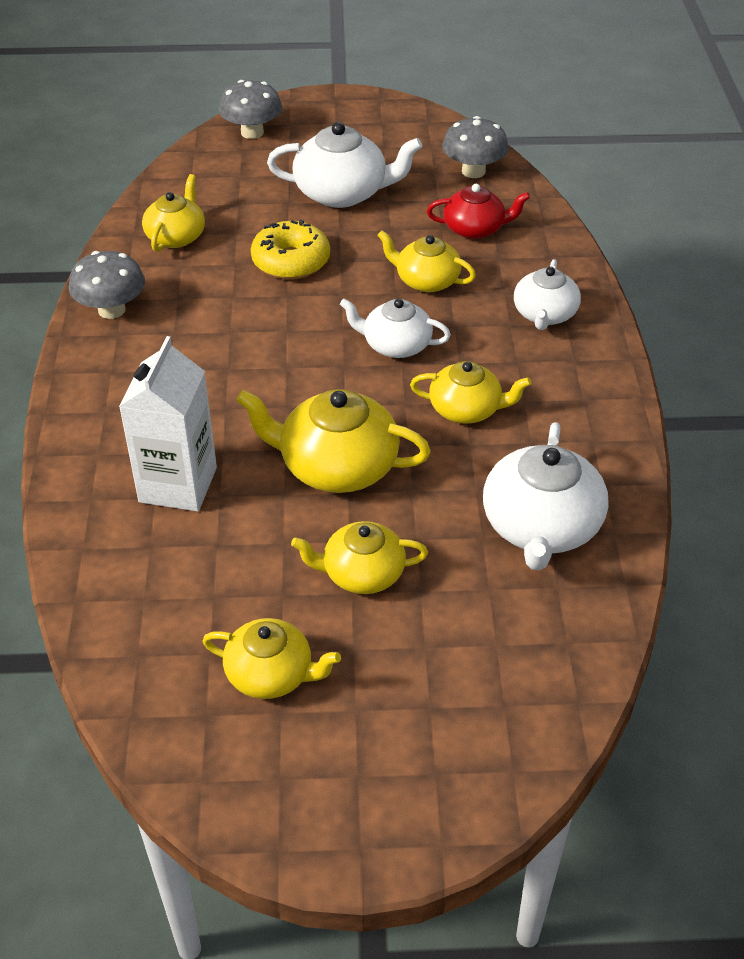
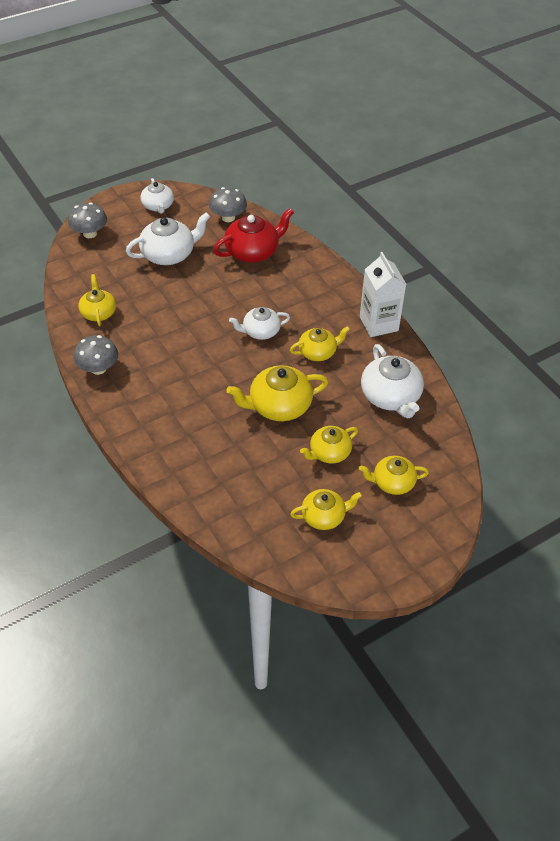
camera: 30 degrees left, 5 degrees up
white carton [119,336,217,512] -> white carton moved to [360,252,406,337]
yellow donut [251,220,330,279] -> none
yellow teapot [377,230,476,292] -> yellow teapot moved to [359,456,429,495]
red teapot [427,184,530,239] -> red teapot [213,208,294,263], size x1.56
white teapot [514,259,581,330] -> white teapot moved to [140,178,174,214]

